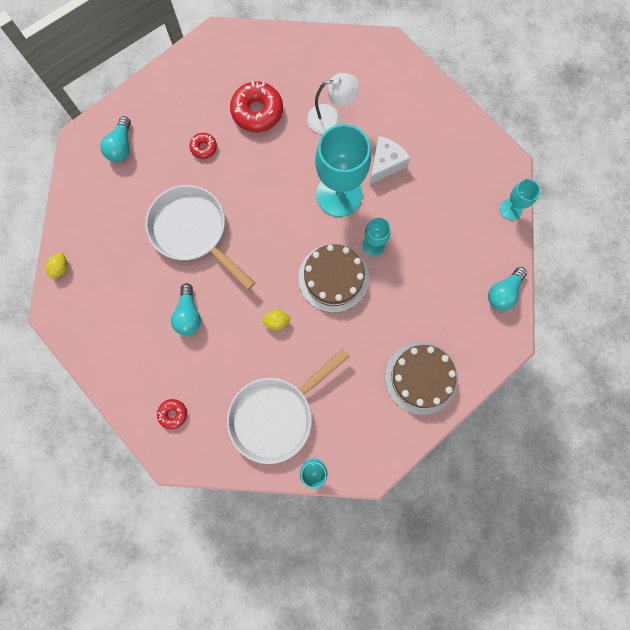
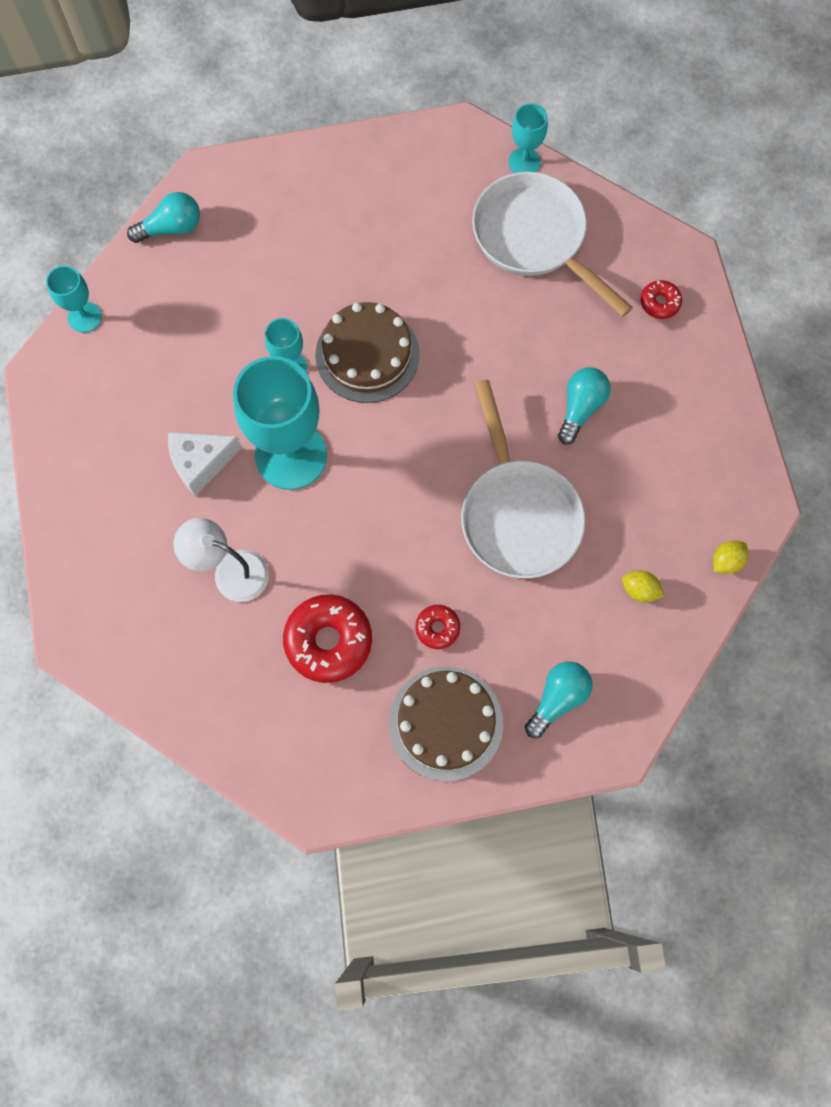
camera: 150 degrees left, 5 degrees down
white pan [227,349,350,464] -> white pan turned 120 degrees counterclockwise [472,172,633,317]
yellow lemon [262,310,290,330] -> yellow lemon moved to [622,570,664,602]
brown cake [385,342,458,415] -> brown cake moved to [389,667,503,781]

